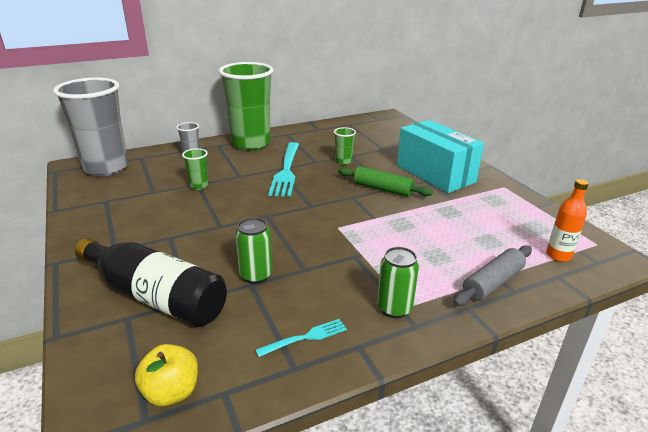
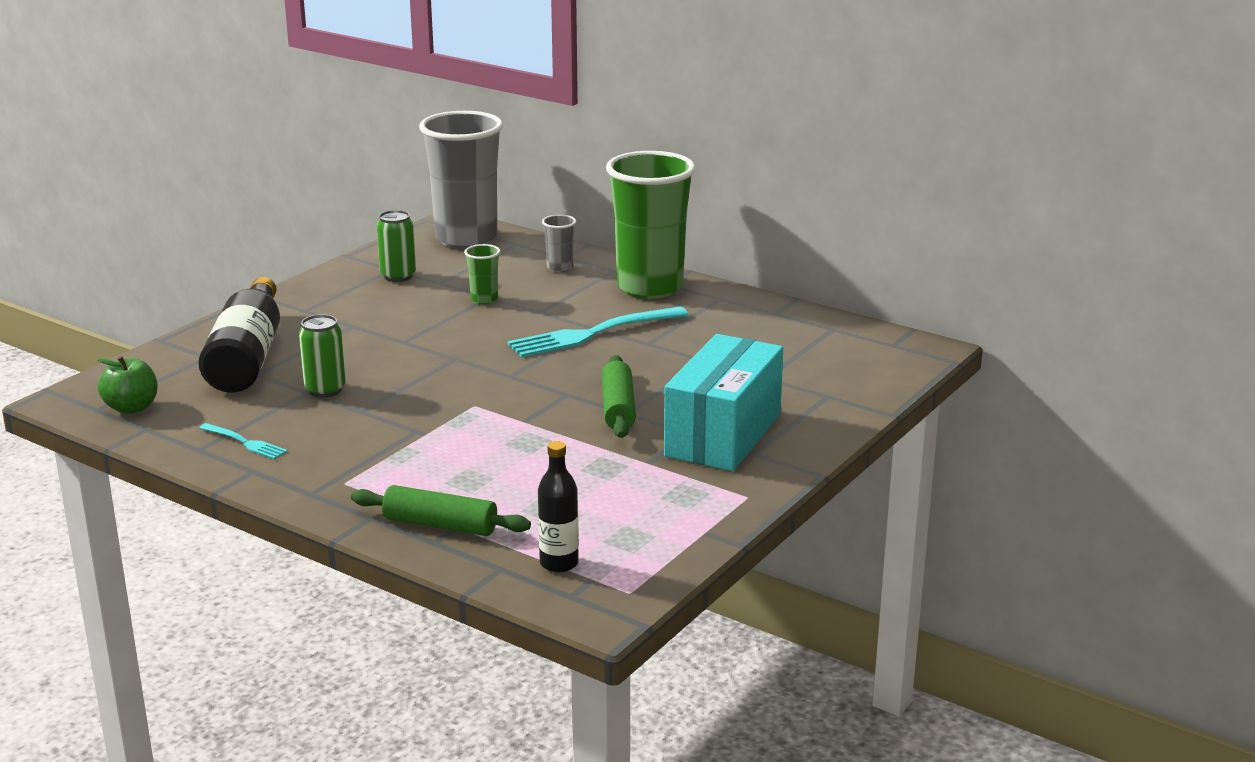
camera: 60 degrees right, 5 degrees down
yellow apple [135,344,198,406] -> green apple [97,356,158,414]
green cup [334,127,356,165] -> none
green can [377,247,419,318] -> green can moved to [377,210,416,282]
grey rolling pin [453,245,532,306] -> green rolling pin [351,485,531,536]
orange bottle [546,179,589,262] -> black bottle [538,441,579,573]

